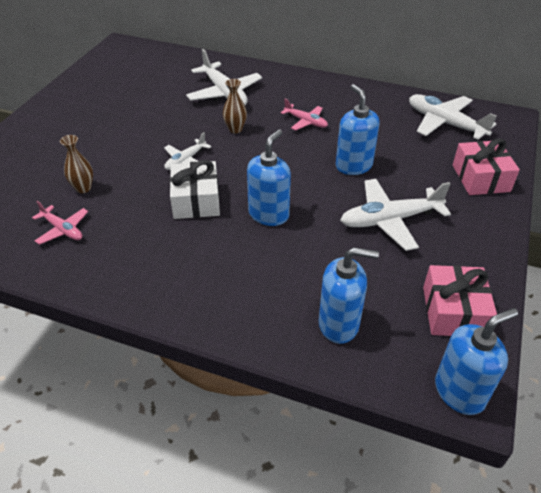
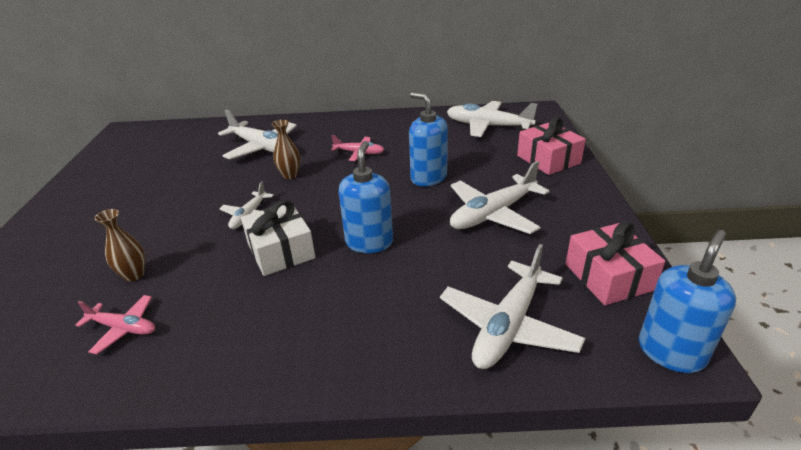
camera: 20 degrees left, 10 degrees down
blue soap dispenser [318,247,379,344] -> white plane [440,244,585,369]

